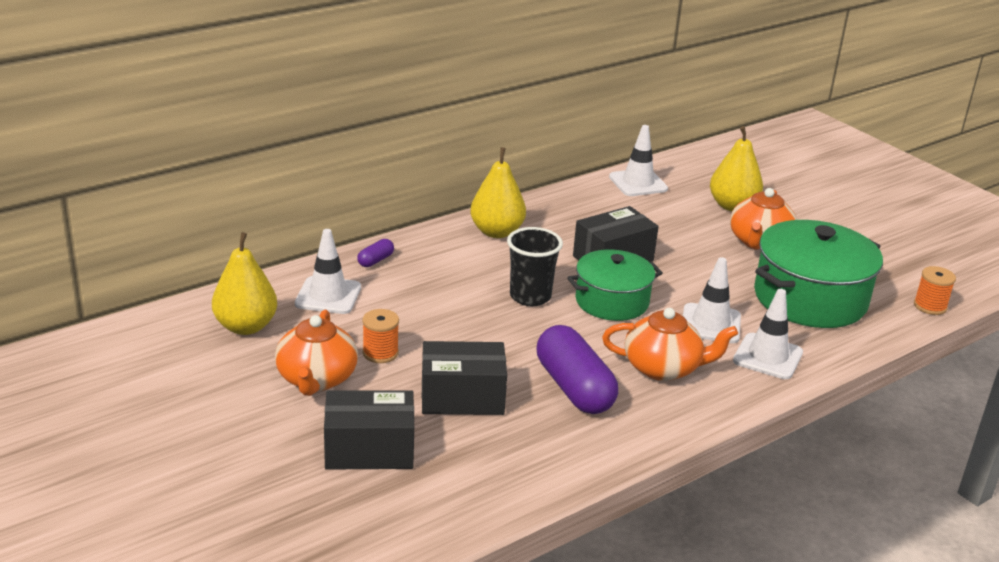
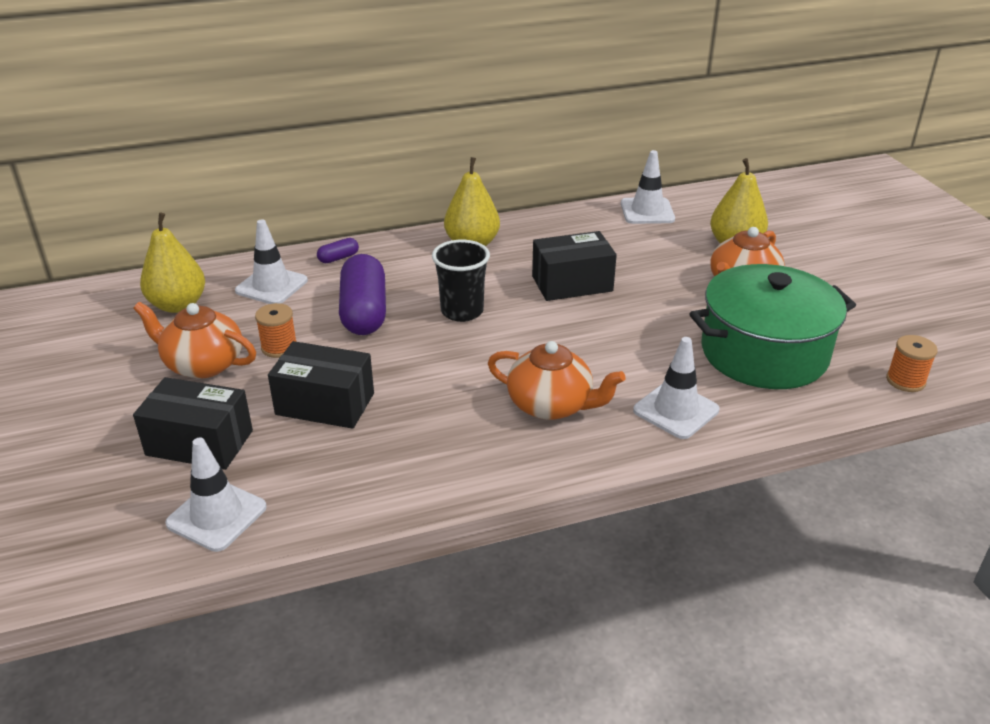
camera: 20 degrees right, 5 degrees up
orange teapot [275,310,358,396] -> orange teapot turned 90 degrees clockwise [133,302,256,379]
purple capsule [537,325,618,414] -> purple capsule moved to [339,254,386,335]
green pot [567,250,663,321] -> none
white traffic cone [683,257,741,343] -> white traffic cone moved to [165,438,267,552]

